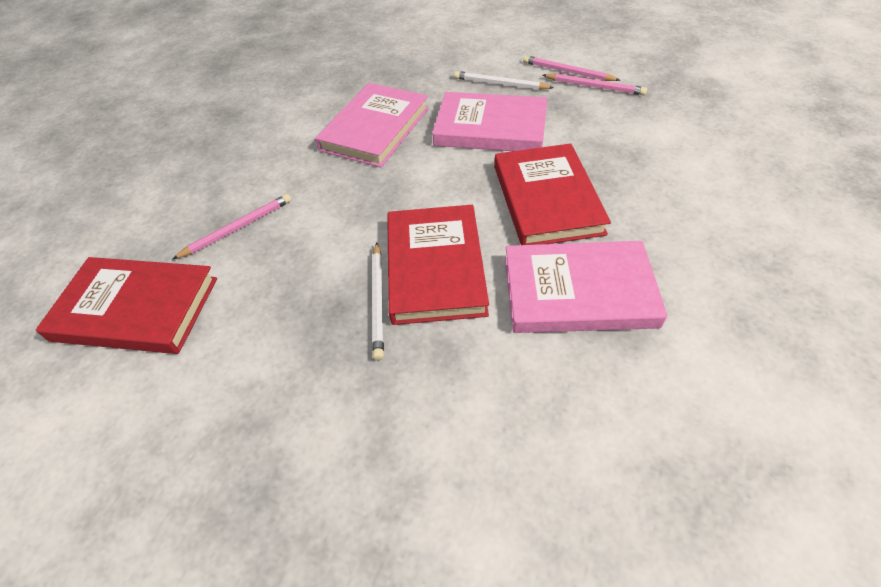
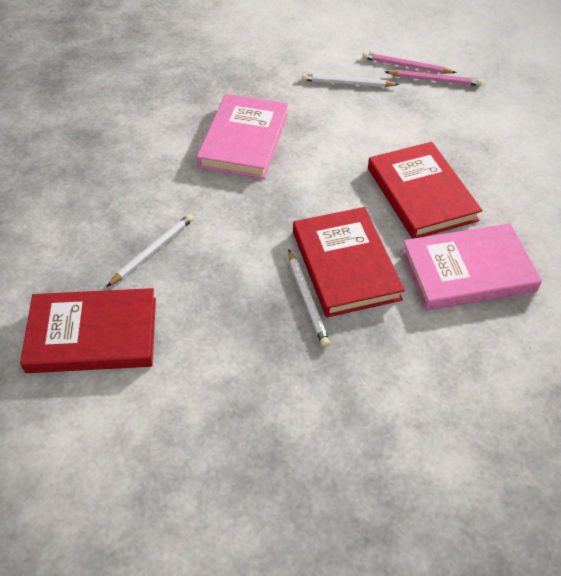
camera: 15 degrees left, 0 degrees up
pink pencil [172,194,291,259] -> white pencil [106,214,194,287]
pink book [432,92,547,151] -> none

